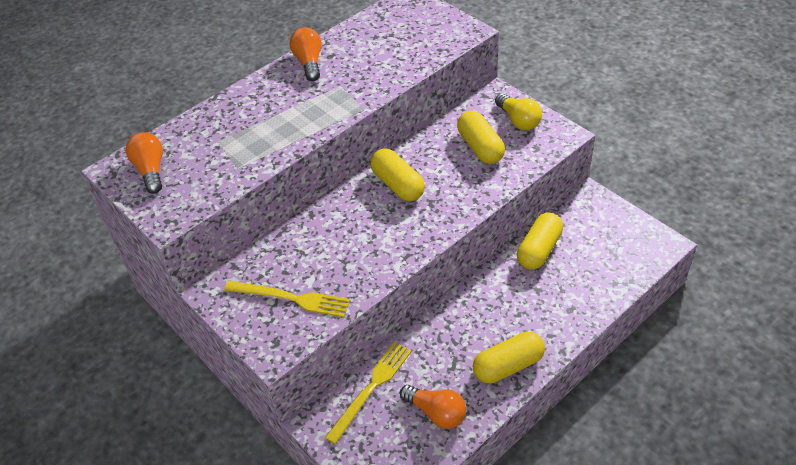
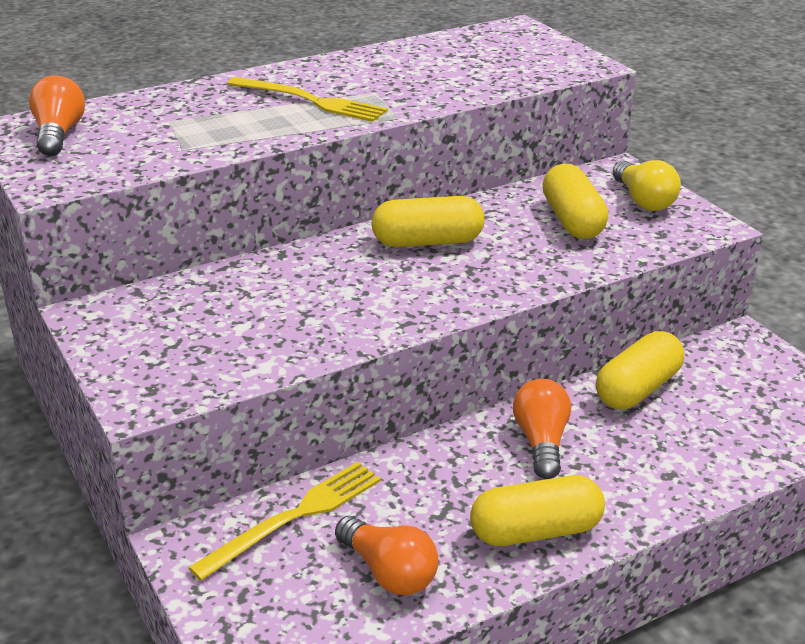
camera: 10 degrees right, 15 degrees down
yellow fork [224,281,350,317] -> yellow fork moved to [227,77,388,122]
orange light bulb [290,27,322,81] -> orange light bulb moved to [513,379,571,479]
yellow capsule [370,148,425,201] -> yellow capsule turned 75 degrees counterclockwise [372,196,484,247]

